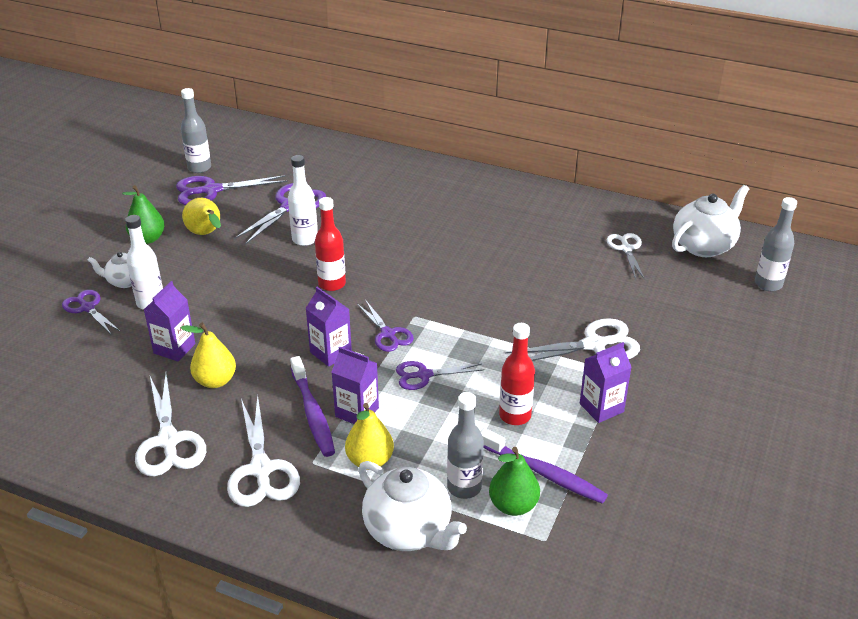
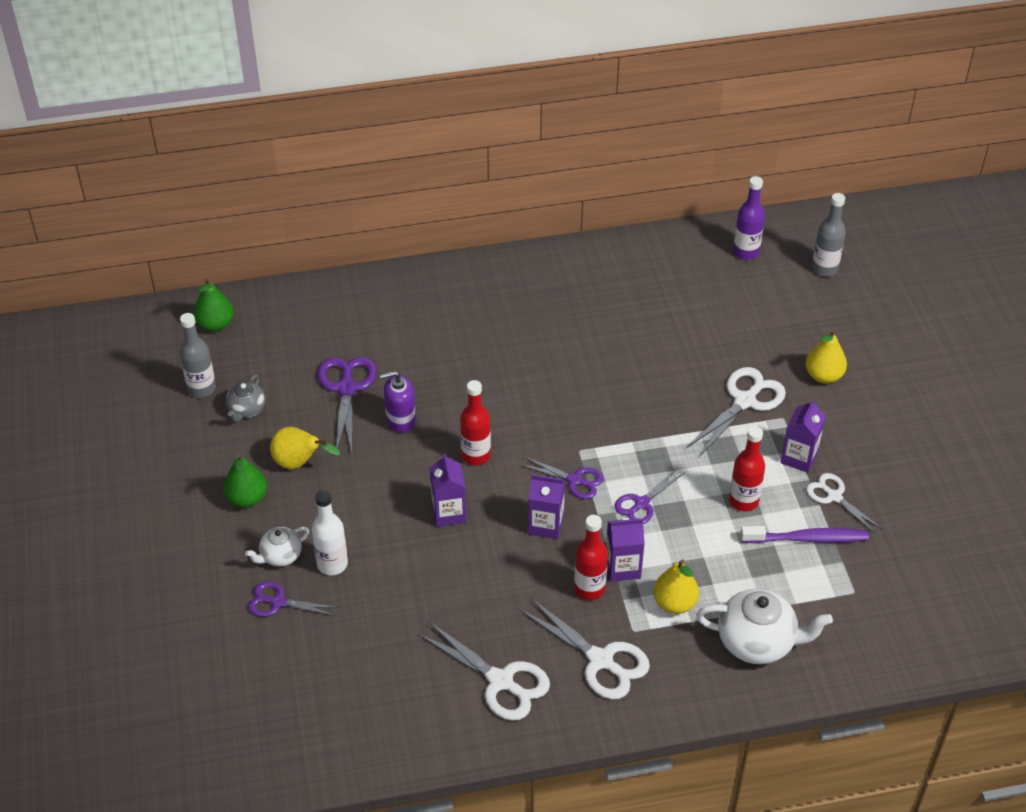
camera: 35 degrees left, 10 degrees up
purple carton [144,281,195,362] -> purple carton moved to [430,453,466,527]
purple scissors [176,175,287,205] -> grey teapot [226,375,266,422]
yellow pear [180,323,236,388] -> yellow pear moved to [806,329,847,384]
white bottle [288,155,318,246] -> purple soap dispenser [380,371,416,433]
purple toothbrush [290,356,335,457] -> red bottle [574,515,608,600]
grey bottle [447,392,484,499] -> none
green pear [489,447,540,516] -> green pear moved to [194,278,234,332]
white scissors [606,233,645,279] -> white scissors moved to [806,473,882,534]
white teapot [672,185,749,257] -> purple bottle [733,176,765,260]

